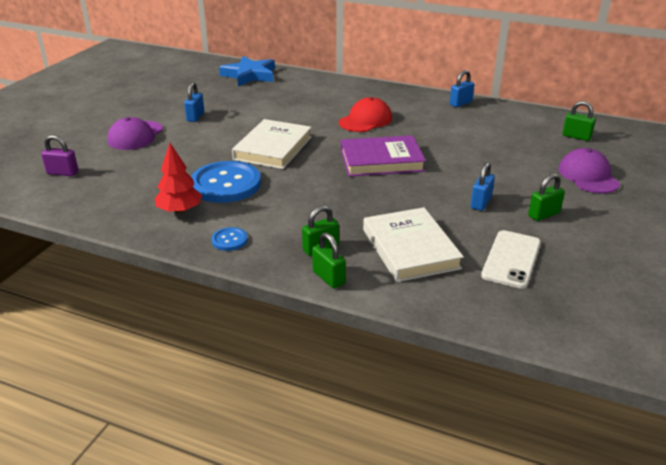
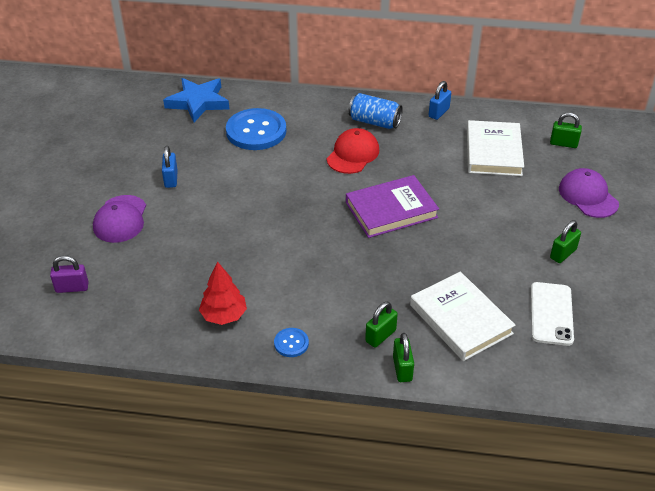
camera: 15 degrees left, 10 degrees up
blue button [191,161,261,203] -> blue button moved to [226,108,286,150]
white book [232,119,312,169] -> white book moved to [467,120,524,176]
green padlock [312,232,346,288] -> green padlock turned 45 degrees clockwise [393,333,414,382]
blue padlock [471,162,495,211] -> none
none -> blue can [348,93,403,129]

